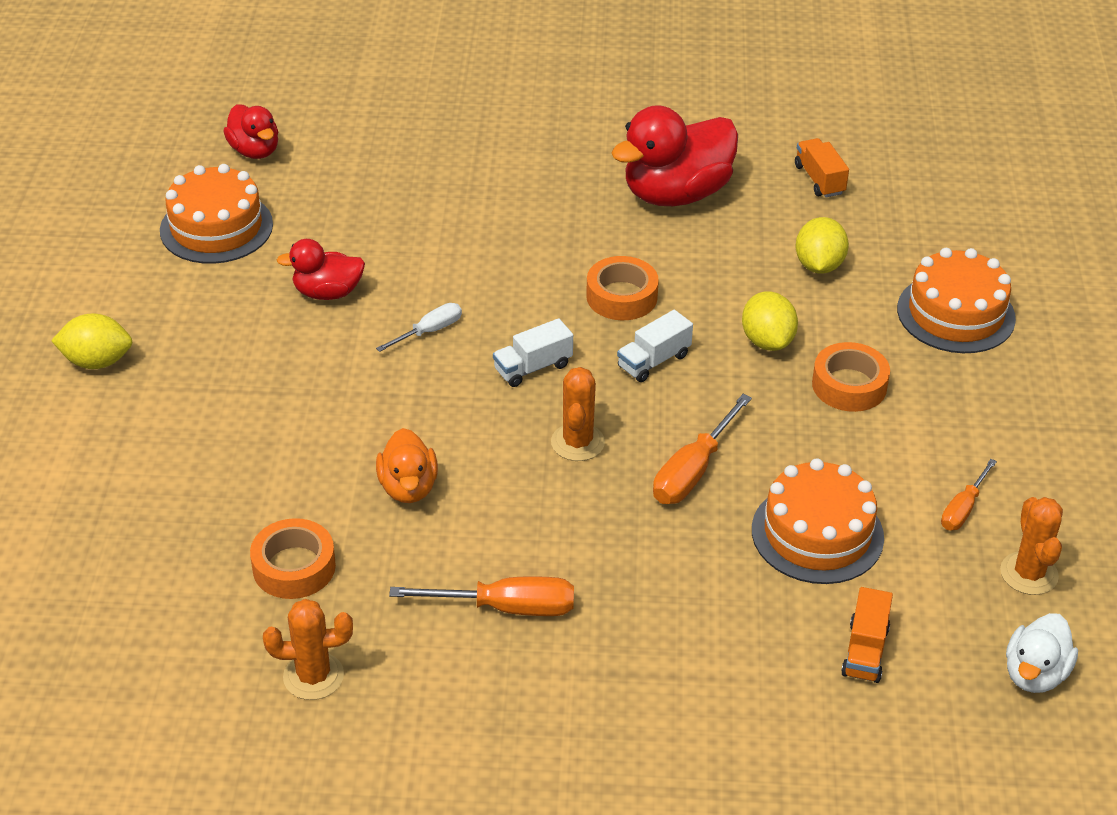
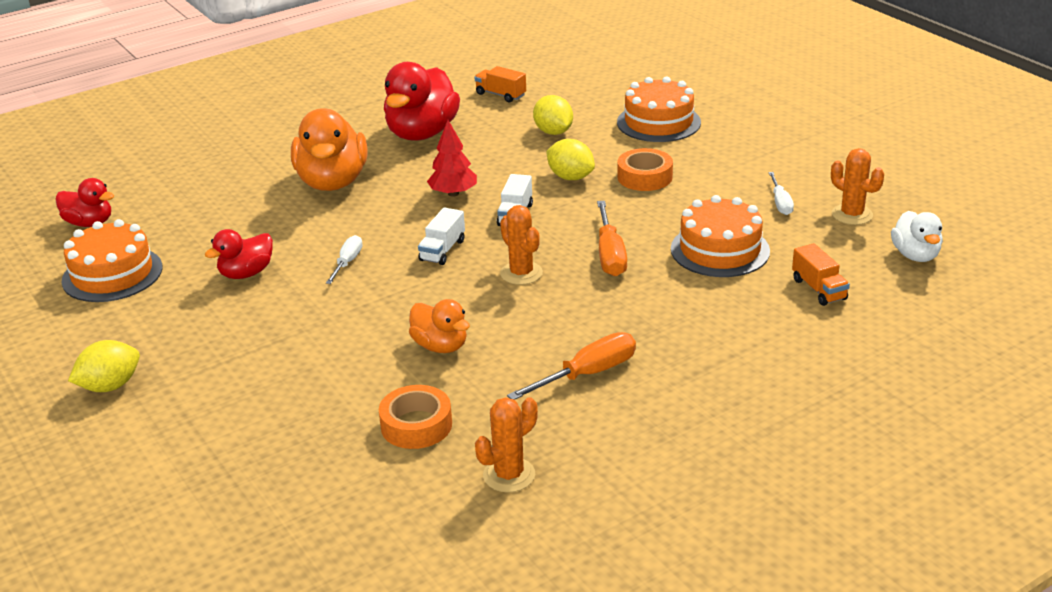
camera: 35 degrees left, 10 degrees down
orange tape [586,256,659,320] -> red tree [427,120,477,197]
orange screwdriver [941,459,997,530] -> white screwdriver [769,172,794,215]
none -> orange duck [291,108,367,191]

